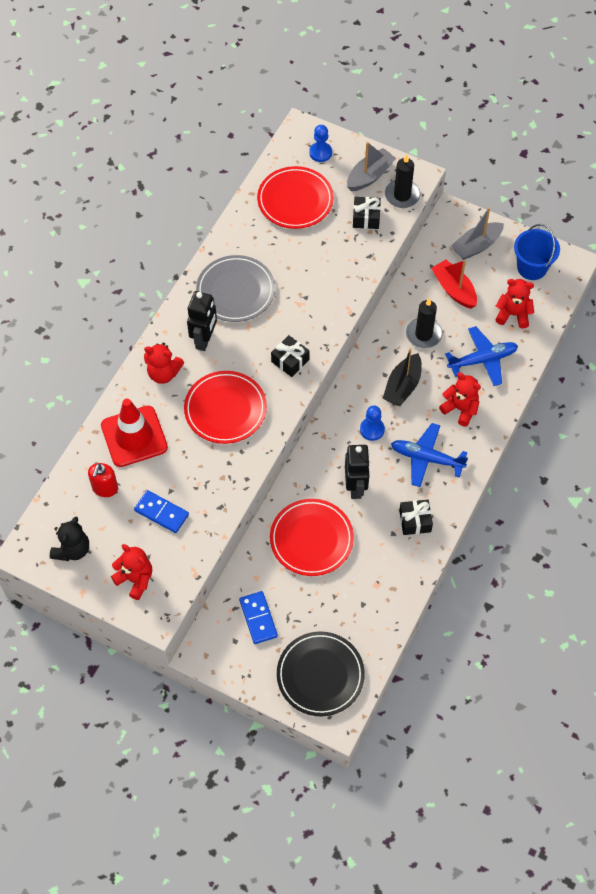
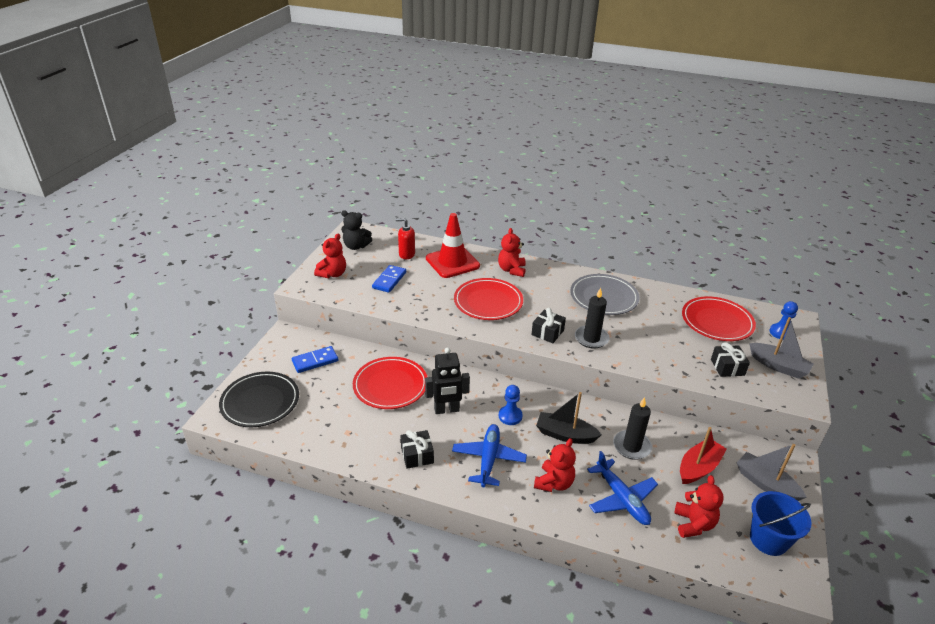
camera: 80 degrees right, 25 degrees down
black robot [187,291,217,351] -> none
black candle [385,154,420,208] -> black candle moved to [575,288,610,349]

